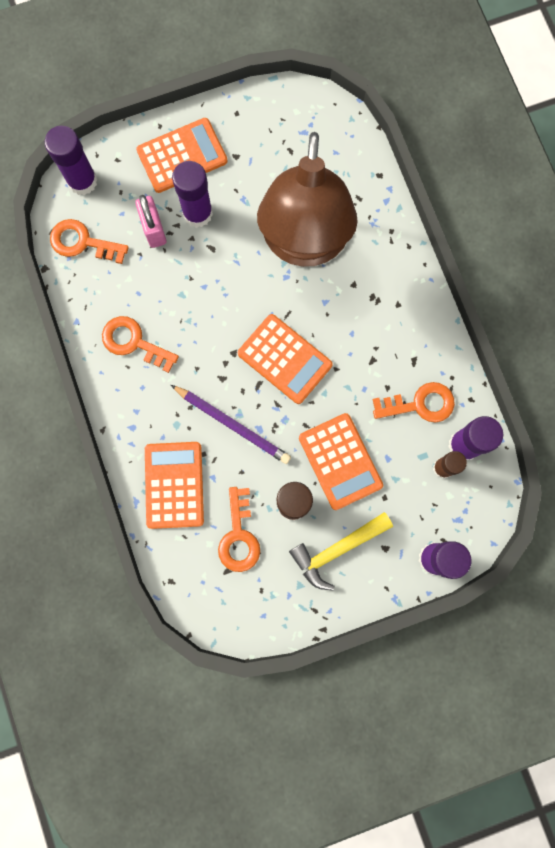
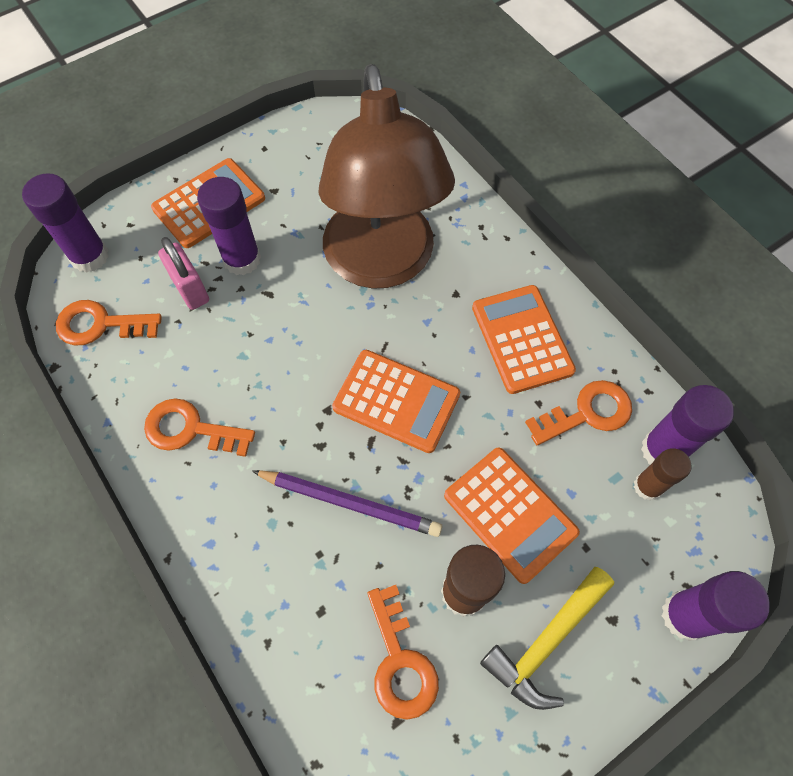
camera: 15 degrees left, 15 degrees down
orange calculator [145,442,204,529] -> orange calculator moved to [472,285,576,394]

